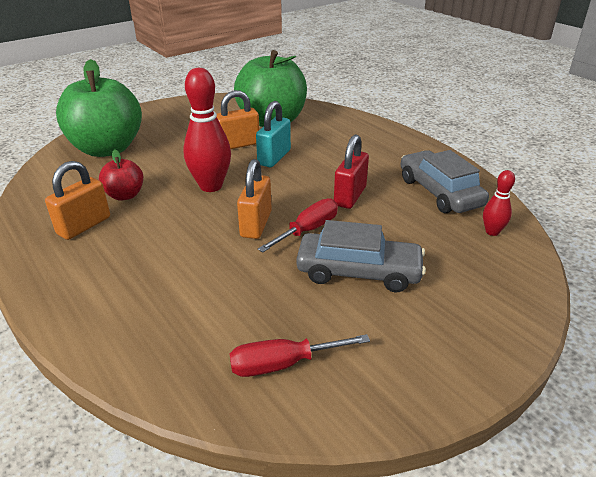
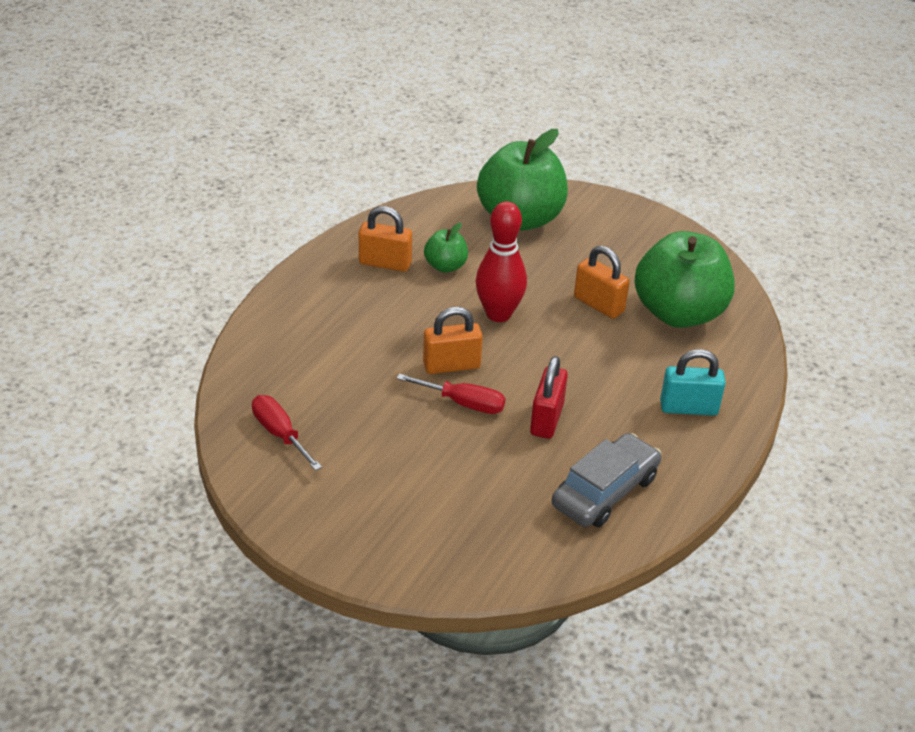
camera: 65 degrees right, 5 degrees up
red apple [99,150,143,201] -> green apple [424,223,468,273]
turquoise padlock [256,101,291,167] -> turquoise padlock moved to [660,349,726,416]
grey car [296,220,426,292] -> none
red padlock [334,135,369,209] -> red padlock turned 75 degrees counterclockwise [530,356,568,439]
red bowling pin [483,170,515,236] -> none

